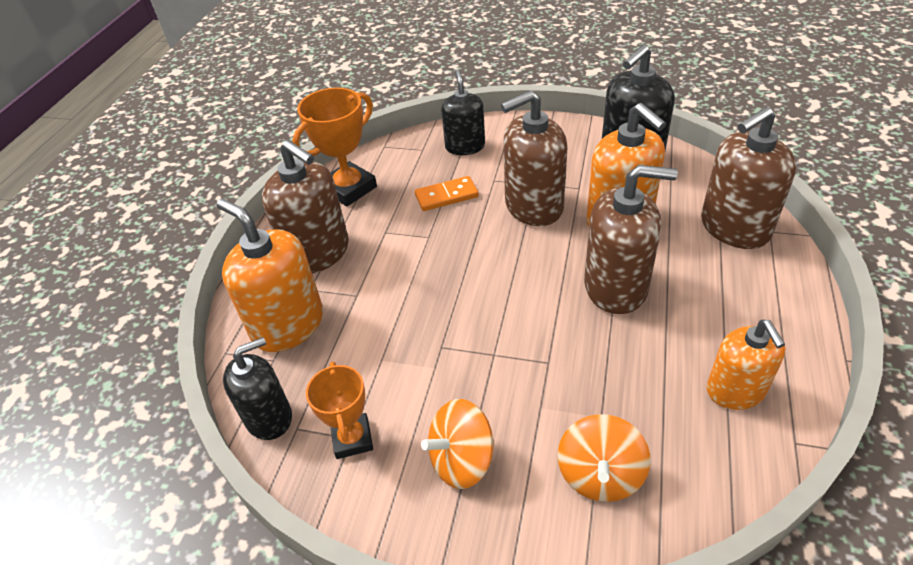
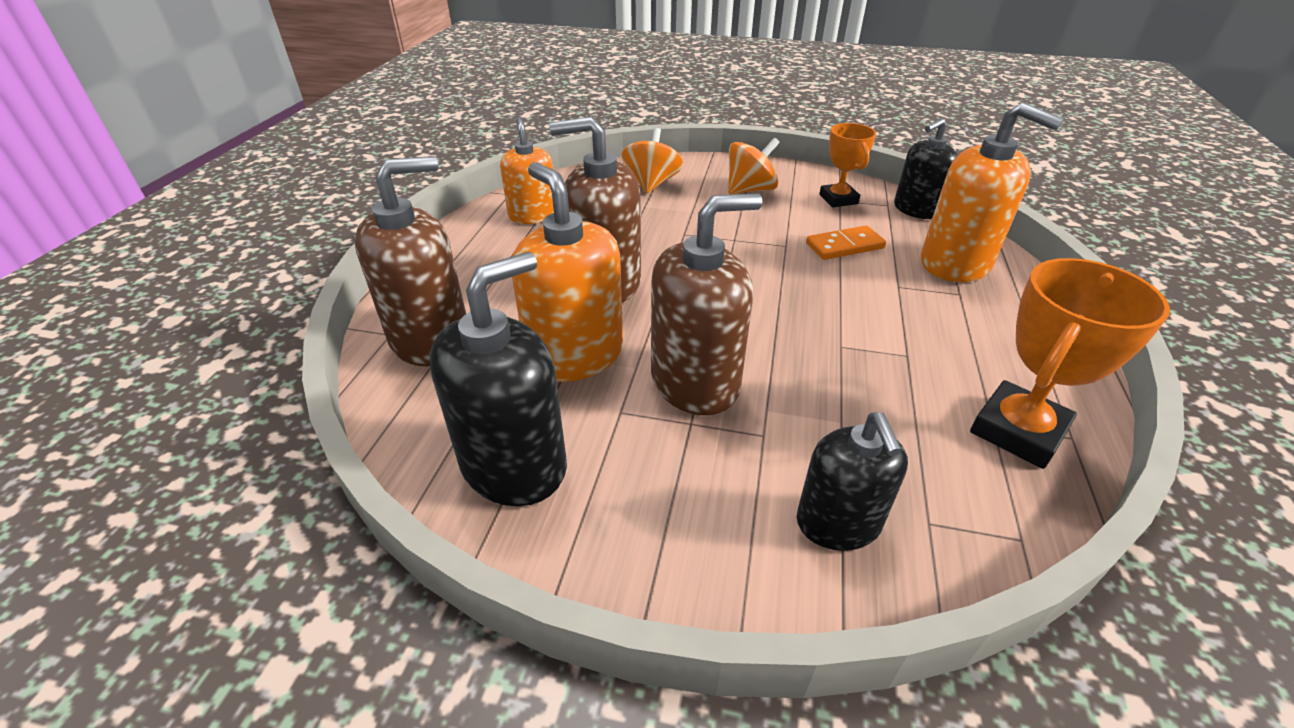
camera: 175 degrees right, 5 degrees down
brown soap dispenser [262,140,349,274] -> none
orange domino [415,176,479,211] -> orange domino moved to [806,225,886,260]

